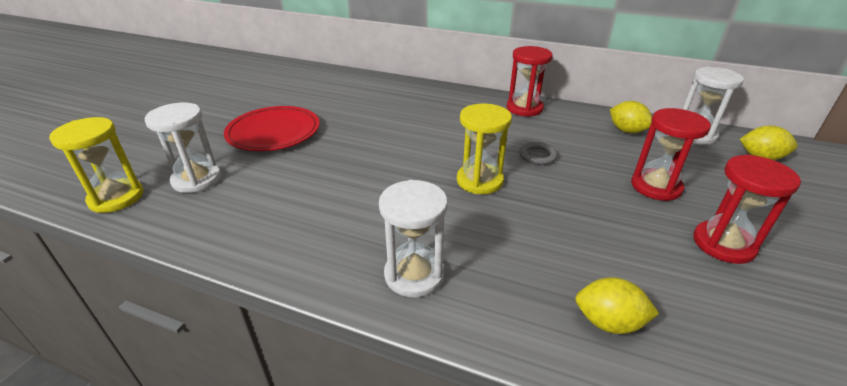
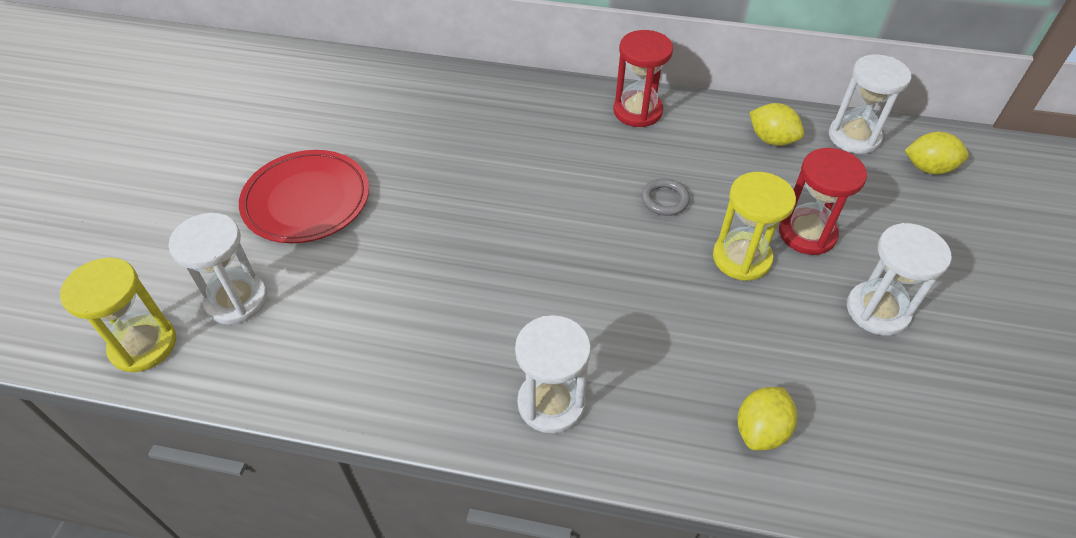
camera: 10 degrees left, 15 degrees up
yellow hourglass [457,103,512,194] -> yellow hourglass moved to [713,172,796,281]
yellow lemon [575,277,659,334] -> yellow lemon turned 60 degrees counterclockwise [737,387,797,451]
red hourglass [693,155,801,264] -> white hourglass [847,223,952,336]

